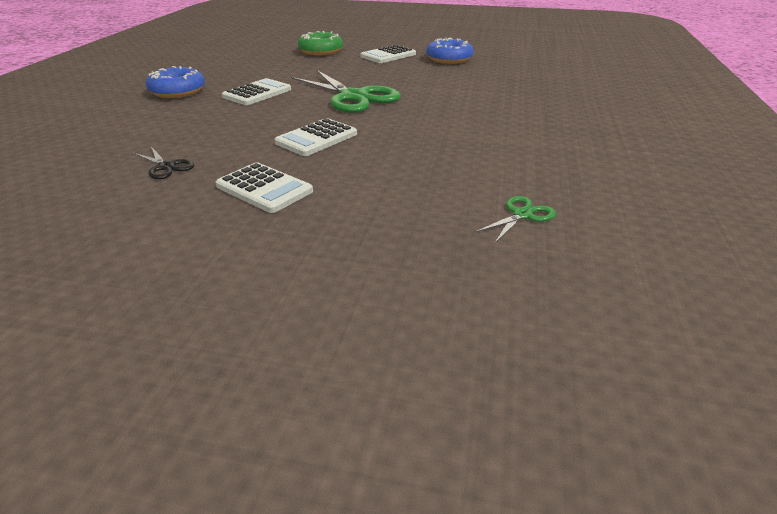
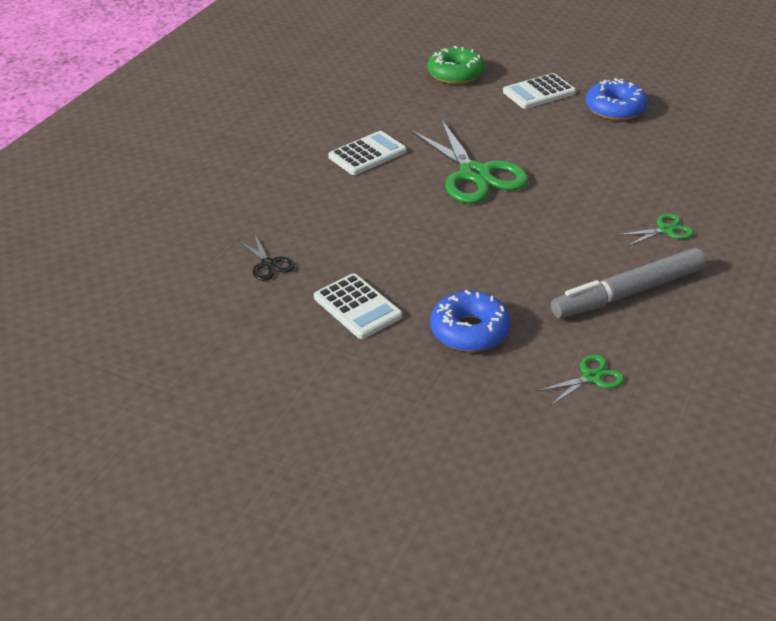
camera: 15 degrees right, 5 degrees up
blue donut [146,66,205,98] -> blue donut moved to [430,290,511,352]
white calculator [275,118,357,156] -> none
none -> grey marker [551,248,706,318]
none -> green scissors [618,214,694,246]

